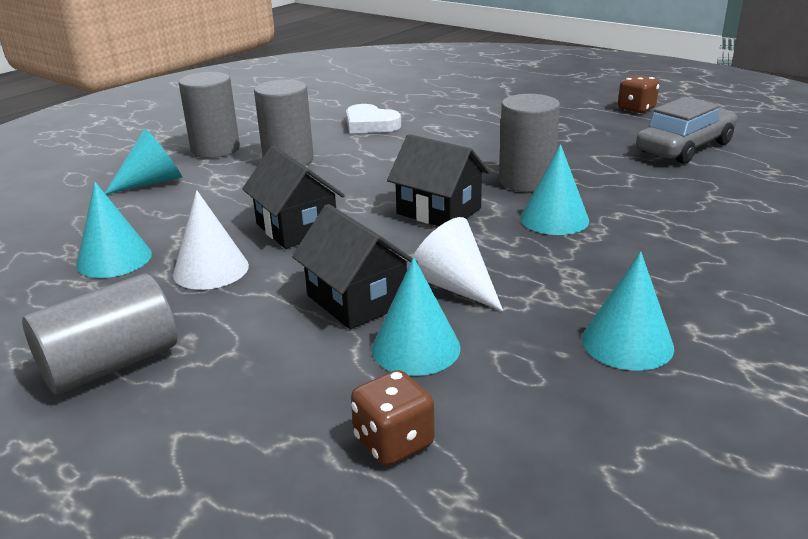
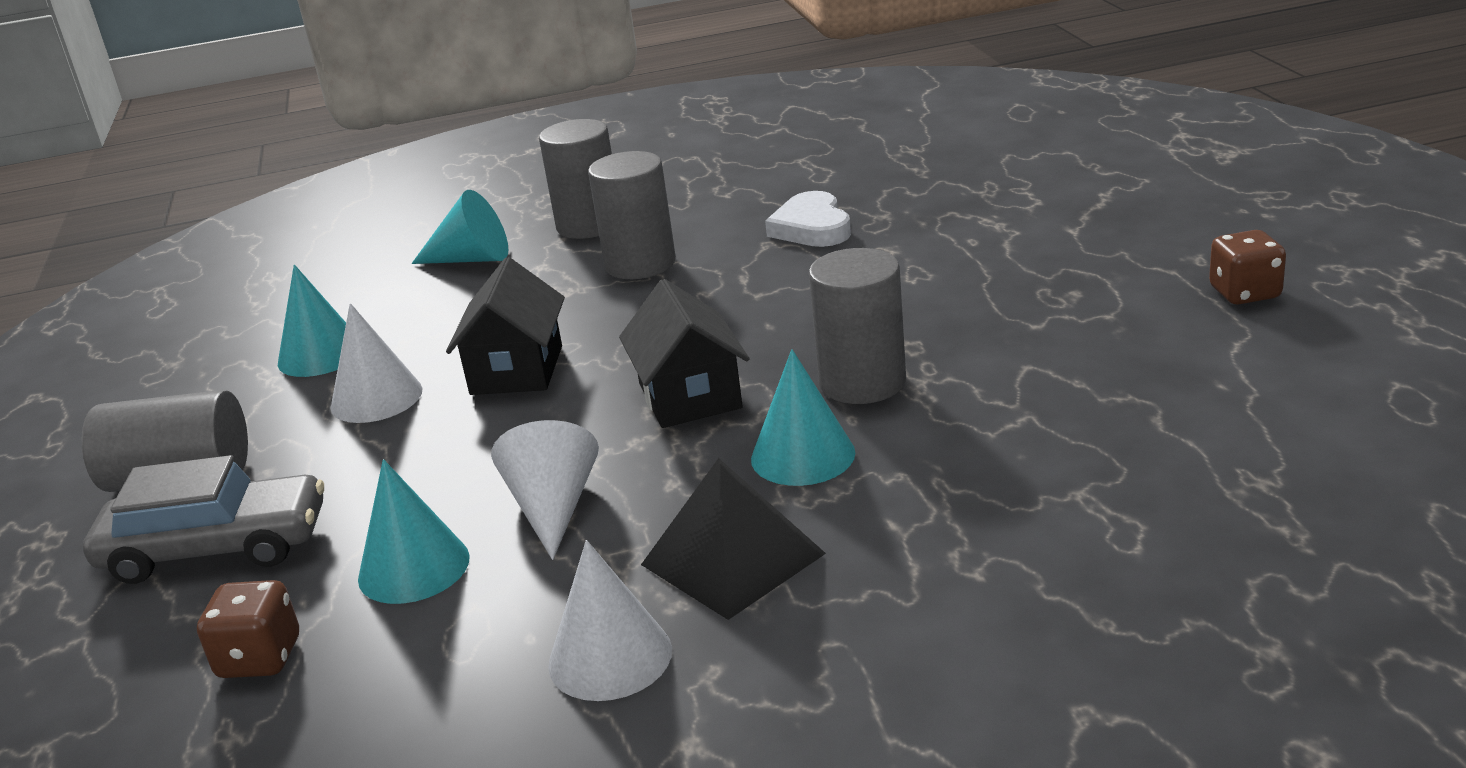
camera: 40 degrees right, 0 degrees up
black house [292,204,418,329] -> none
turquoise cone [582,251,674,371] -> white cone [548,540,672,701]
grey car [636,97,737,164] -> grey car moved to [83,455,324,584]
none -> black pyramid [641,458,826,620]

